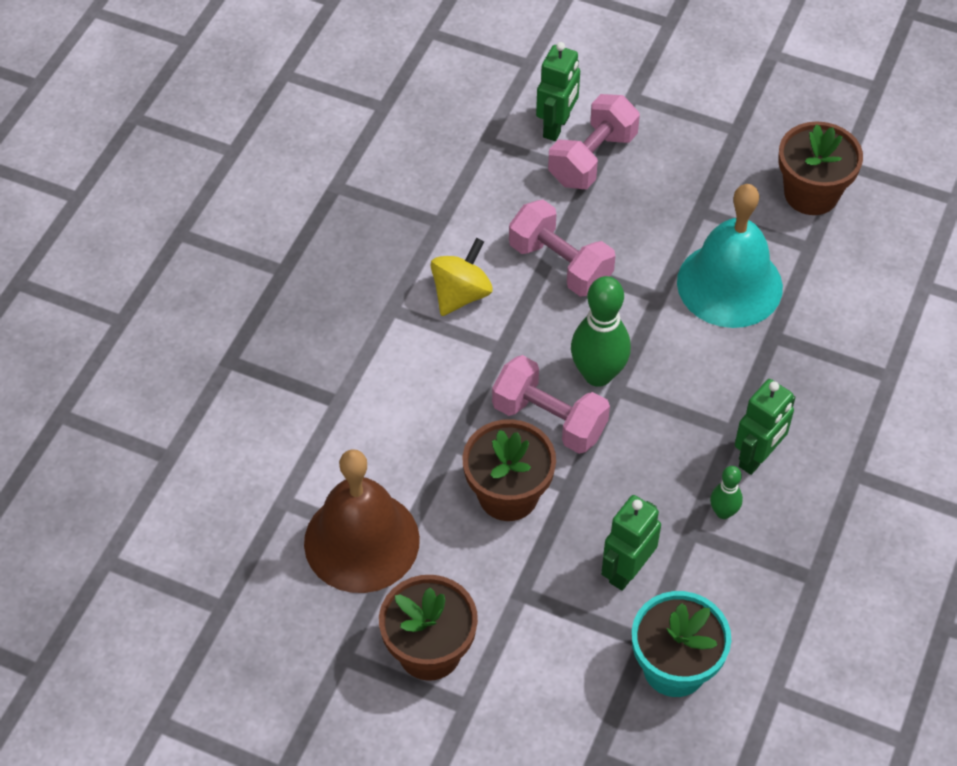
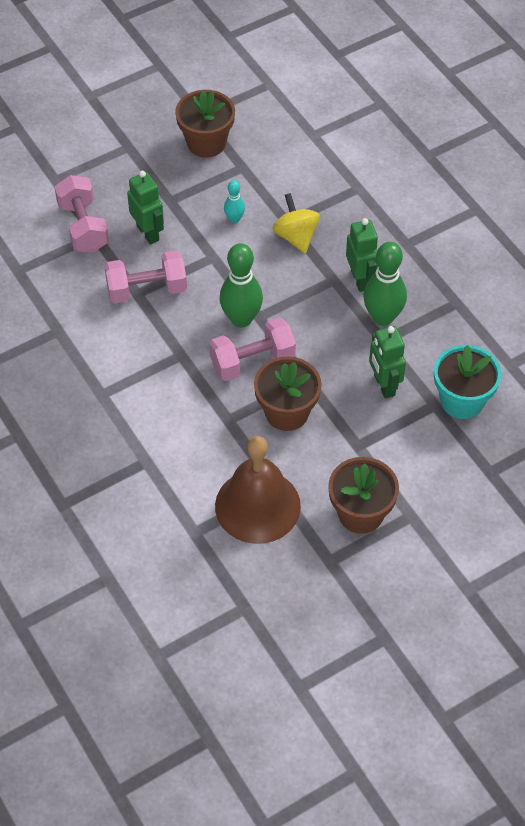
camera: 55 degrees left, 0 degrees up
yellow spinning top [430,238,493,316] -> yellow spinning top moved to [272,193,320,253]
green robot [536,42,580,141] -> green robot moved to [127,171,164,245]
turquoise bell [677,184,783,328] -> turquoise bowling pin [224,180,245,223]
green bowling pin [710,466,743,519] -> green bowling pin [363,242,407,326], size x1.94

